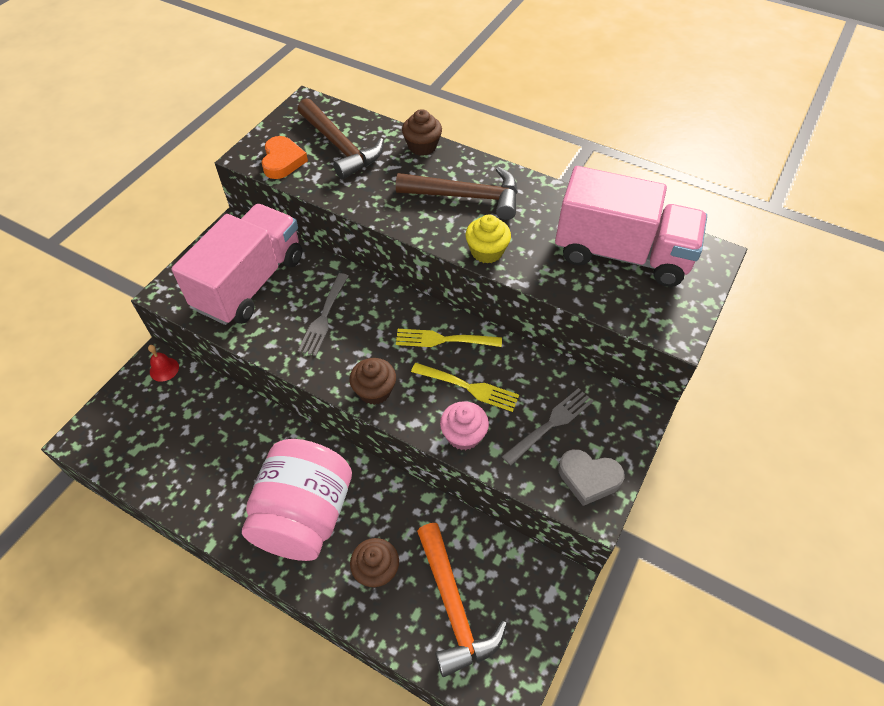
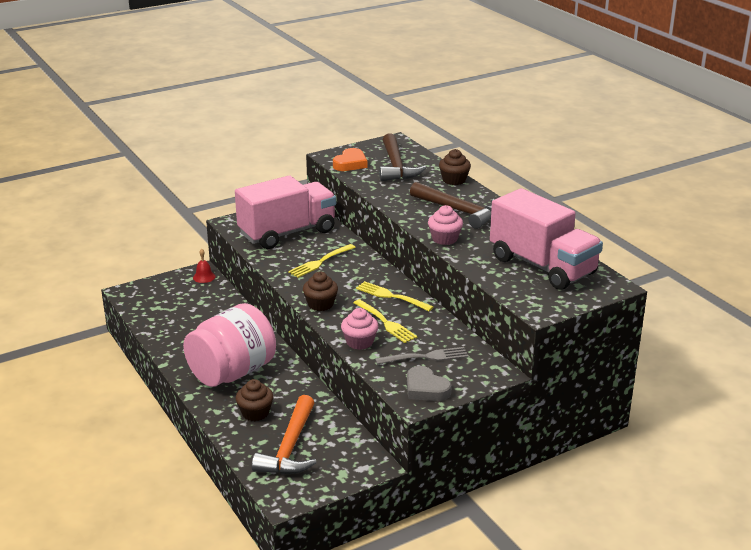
camera: 30 degrees right, 25 degrees down
grey fork [298,273,348,356] -> yellow fork [288,244,356,278]
yellow cupcake [465,215,511,264] -> pink cupcake [428,205,463,245]

